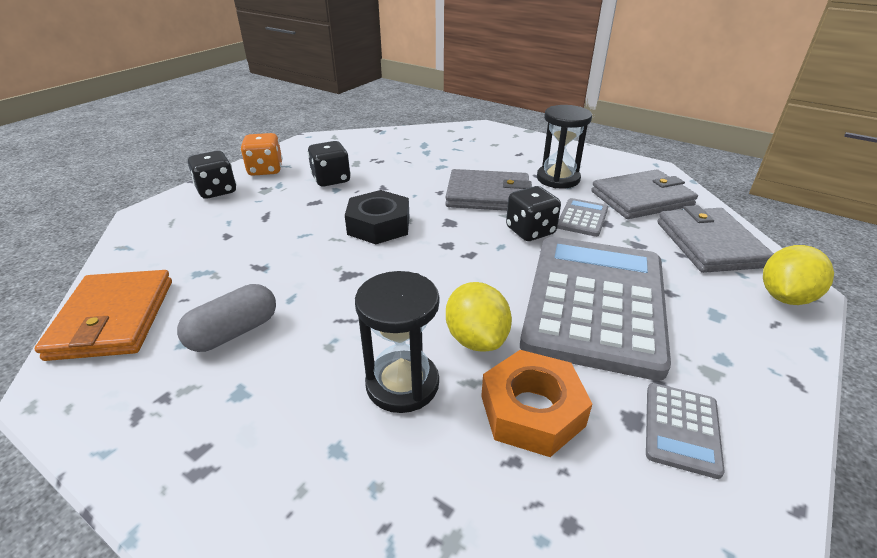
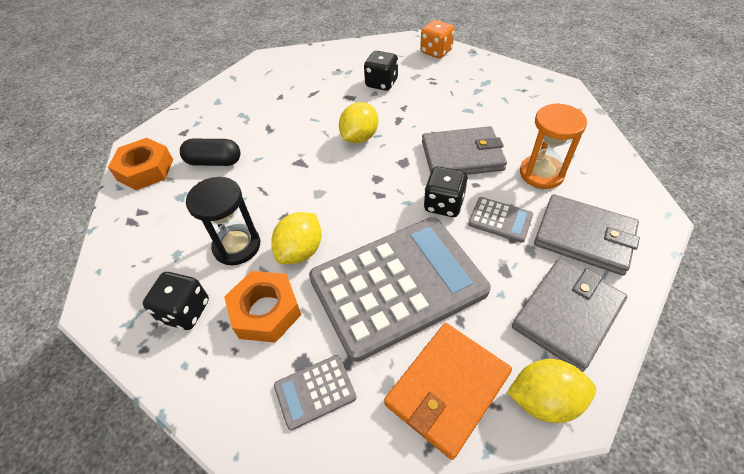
camera: 50 degrees right, 15 degrees up
orange wallet [34,270,172,361] -> orange wallet moved to [384,323,512,460]
grey capsule [177,284,276,352] -> black capsule [180,139,241,166]
black dice [188,151,237,199] -> black dice moved to [143,272,209,330]
orange dice [240,133,283,176] -> orange dice moved to [420,20,455,58]
black nut [345,190,410,244] -> yellow lemon [339,102,378,143]
grey wallet [445,169,532,211] -> grey wallet turned 60 degrees counterclockwise [422,126,507,175]
black hourglass [537,105,592,189] -> orange hourglass [520,103,587,189]
grey calculator [557,198,608,237] -> grey calculator turned 45 degrees clockwise [468,197,533,243]
none -> orange nut [108,138,173,190]

